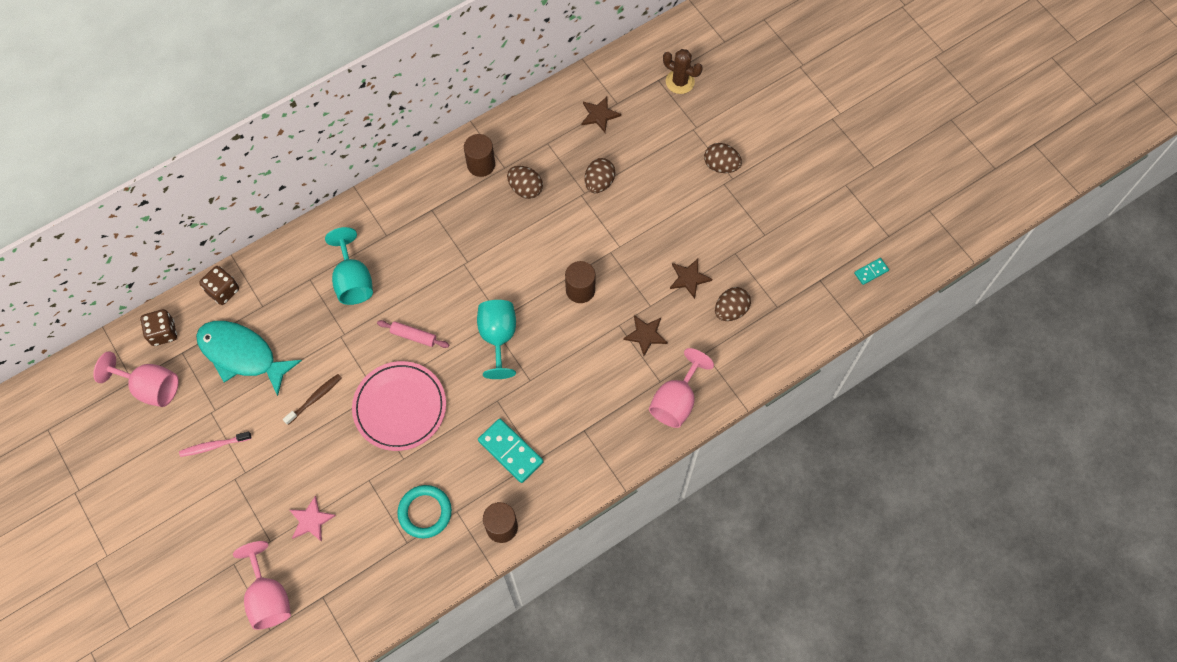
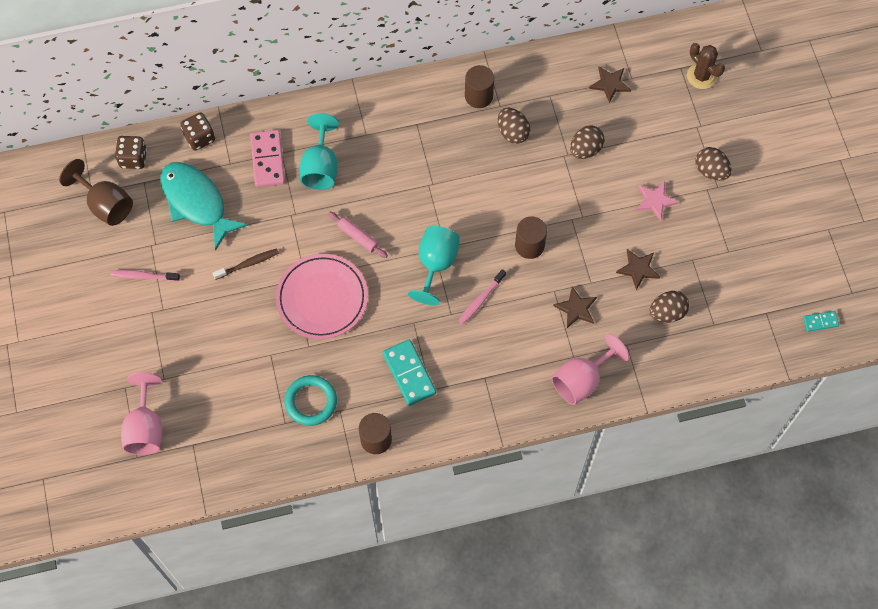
camera: 20 degrees right, 0 degrees up
pink goblet [93,351,179,407] -> brown goblet [59,159,133,226]
pink star [290,496,336,542] -> pink star moved to [636,181,679,221]
none -> pink domino [250,130,285,187]
none -> pink toothbrush [458,269,506,324]

